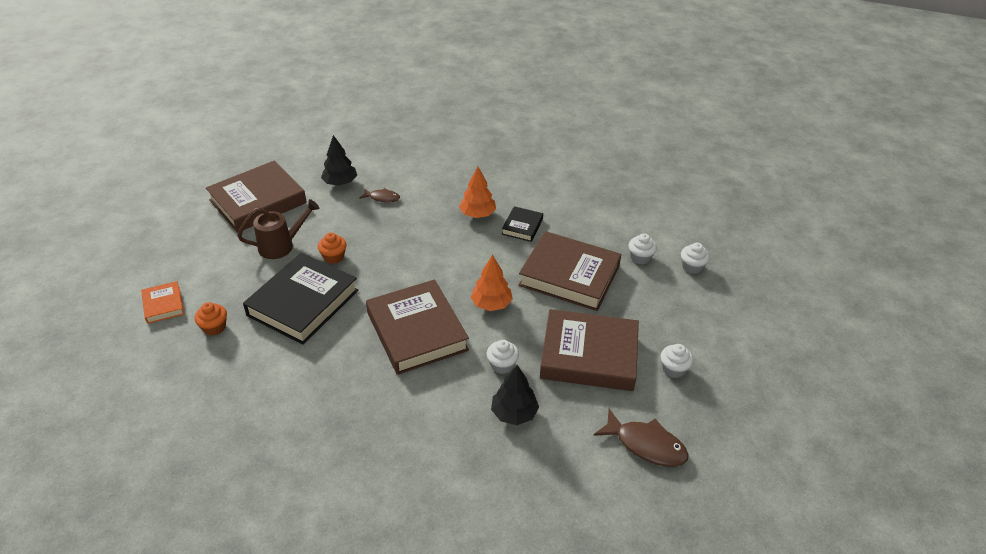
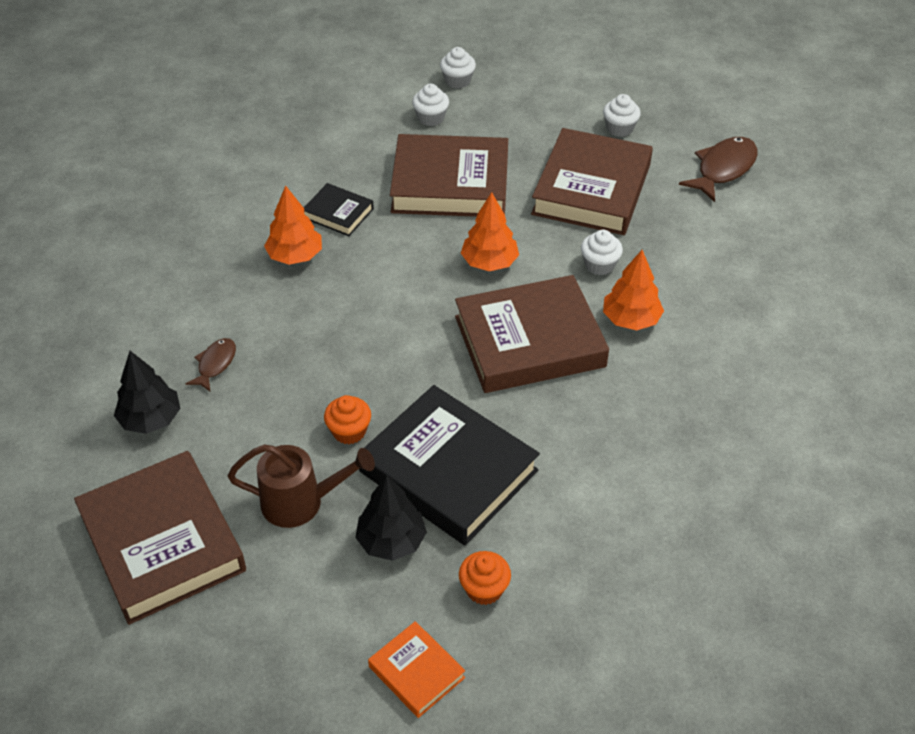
camera: 80 degrees left, 5 degrees up
orange book [141,281,184,324] -> orange book turned 60 degrees clockwise [368,621,465,718]
brown watering can [237,199,320,259] -> brown watering can turned 105 degrees clockwise [228,444,375,528]
black tree [491,365,539,425] -> black tree moved to [355,475,427,561]
brown book [518,231,621,311] -> brown book turned 60 degrees clockwise [390,134,508,217]
none -> orange tree [603,250,664,330]

